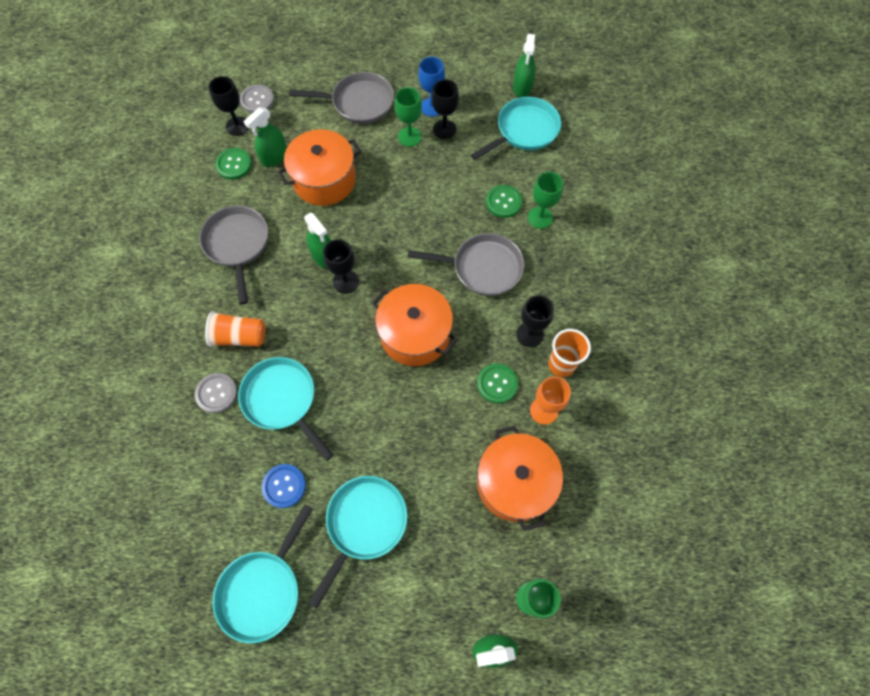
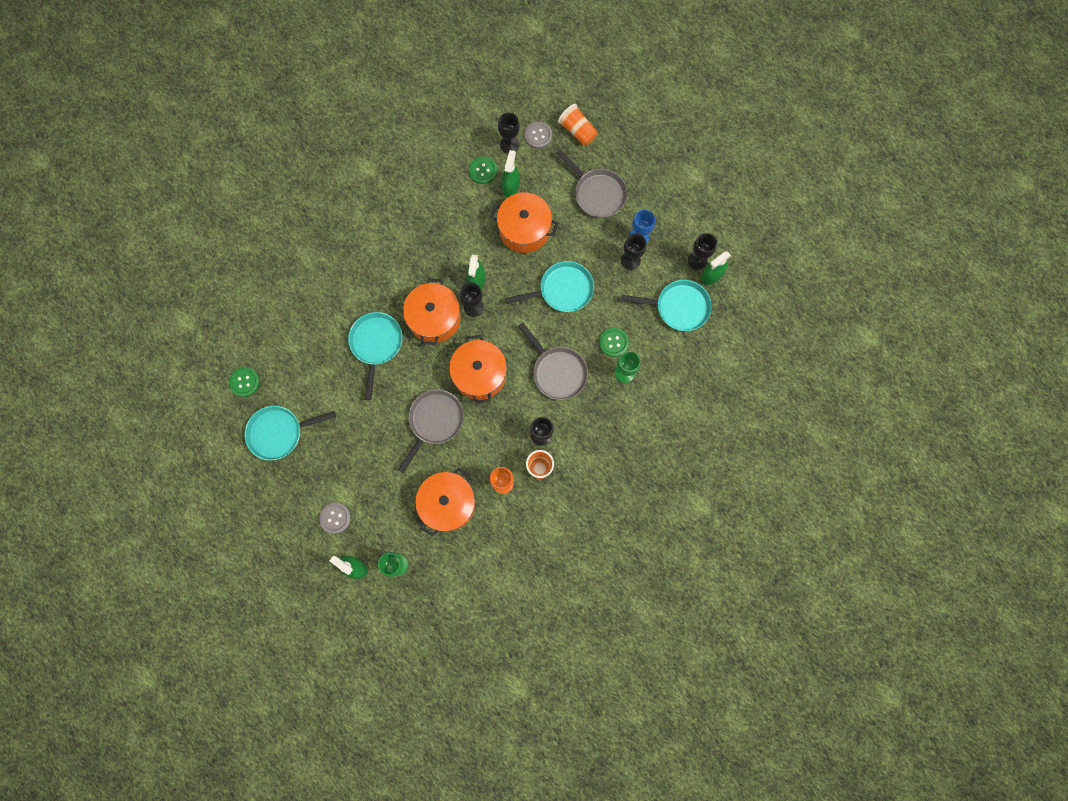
camera: 45 degrees right, 10 degrees up
grey button [195,373,237,413] -> grey button moved to [319,503,351,534]
grey pan [199,206,268,305] -> grey pan moved to [398,389,464,473]
orange cup [205,311,265,347] -> orange cup moved to [558,104,597,146]
green spray bottle [243,107,287,167] -> green spray bottle turned 105 degrees clockwise [502,150,520,198]
blue button [262,464,306,508] -> none
turquoise pan [308,476,407,609] -> turquoise pan moved to [506,261,594,312]
green goblet [394,87,422,147] -> none
green button [477,363,518,403] -> green button moved to [229,367,260,397]
none -> orange pot [403,278,461,345]
none -> black goblet [688,233,717,270]

